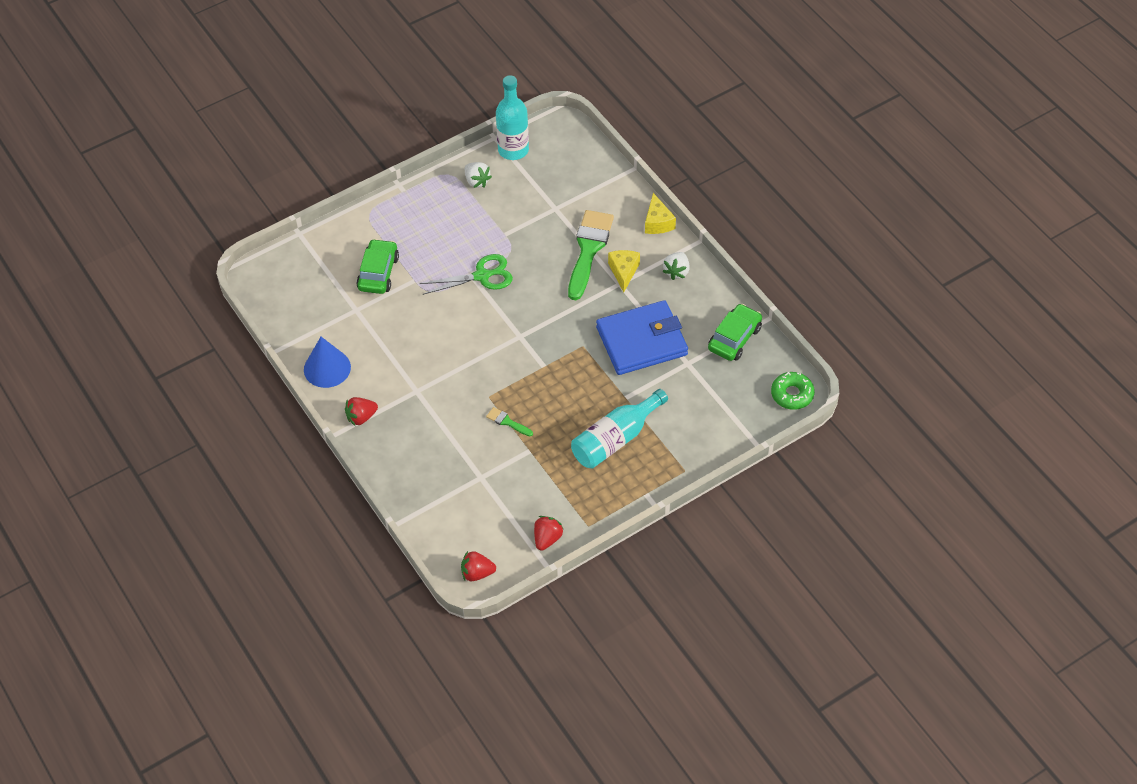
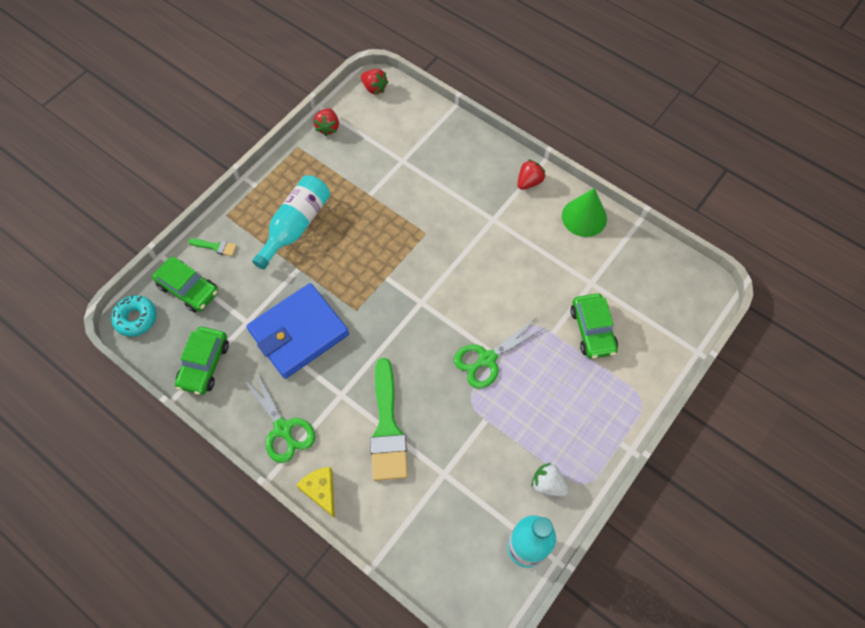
camera: 160 degrees right, 10 degrees up
blue cone [304,337,351,388] -> green cone [562,188,607,237]
red strawberry [461,551,496,581] -> red strawberry turned 60 degrees clockwise [361,69,388,95]
green brush [486,407,533,436] -> green brush moved to [188,239,237,256]
yellow cheese [608,250,640,292] -> none
white strawberry [663,252,689,280] -> green scissors [244,370,315,463]
green donut [771,372,815,410] -> turquoise donut [111,295,157,337]
none -> green car [152,257,218,313]

